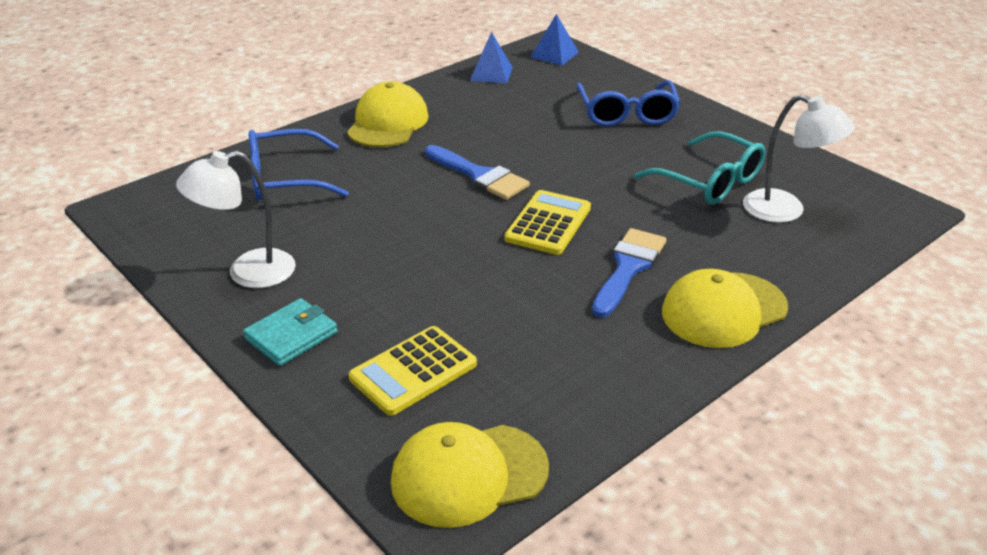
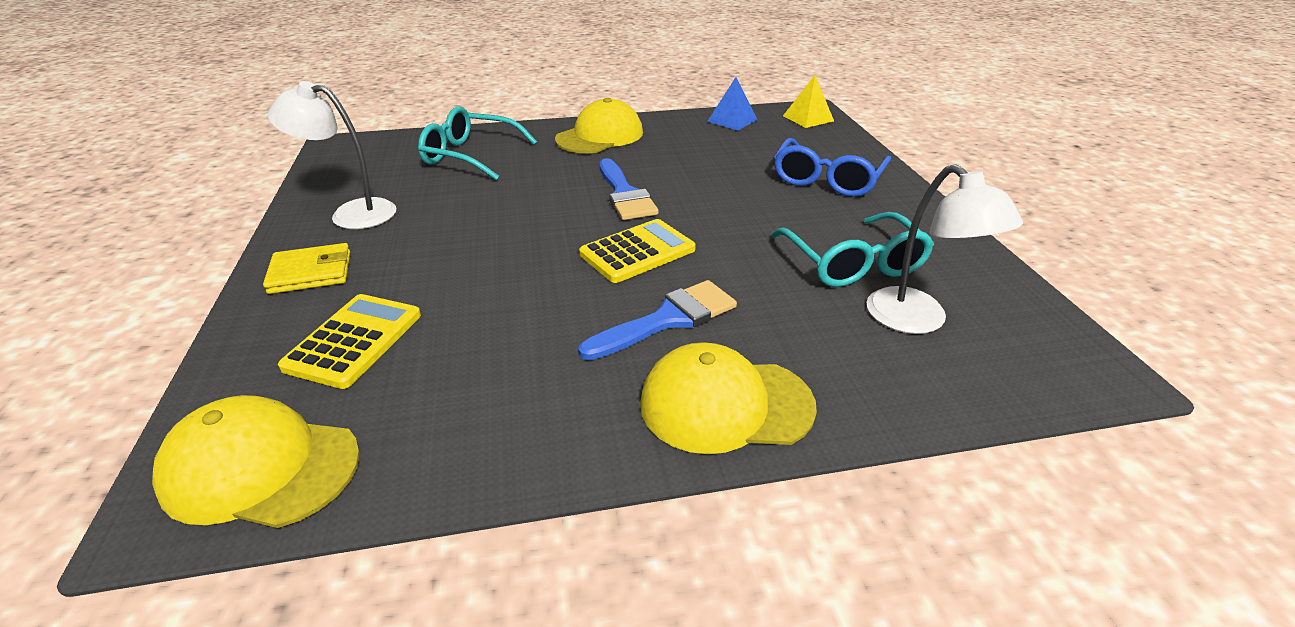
camera: 30 degrees right, 0 degrees up
turquoise wallet [243,298,338,366] -> yellow wallet [263,243,350,294]
blue glasses [249,129,349,201] -> turquoise glasses [418,106,537,180]
yellow calculator [348,326,477,416] -> yellow calculator turned 120 degrees clockwise [278,294,421,389]
blue pyramid [531,14,579,66] -> yellow pyramid [783,75,834,128]

